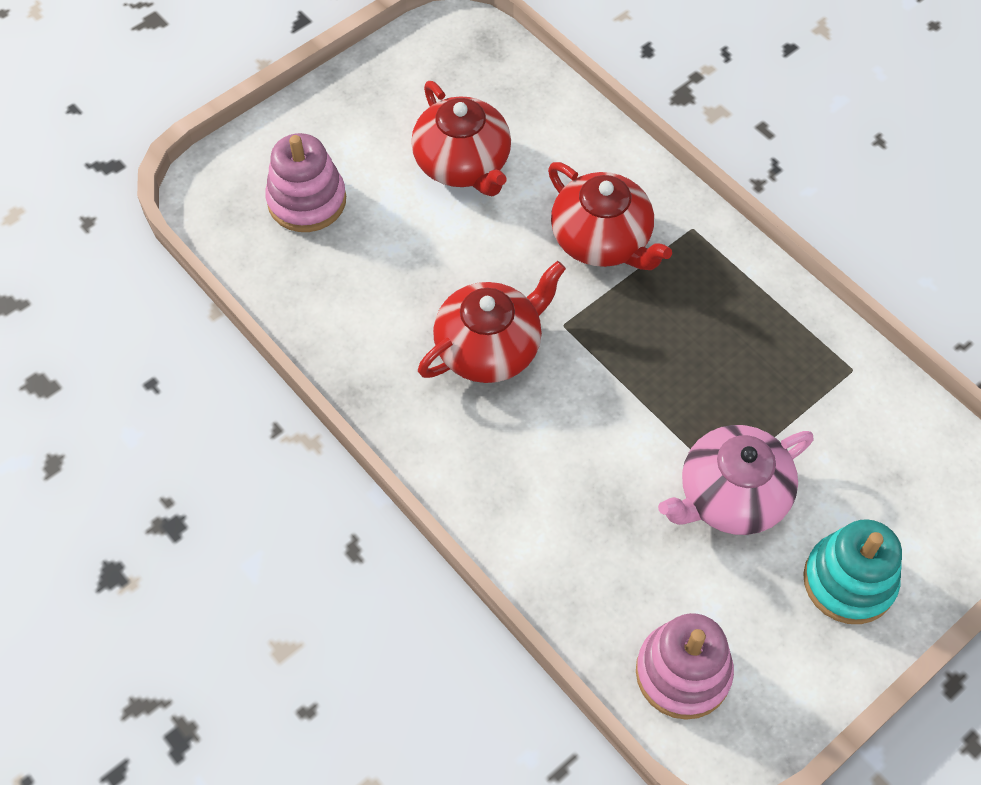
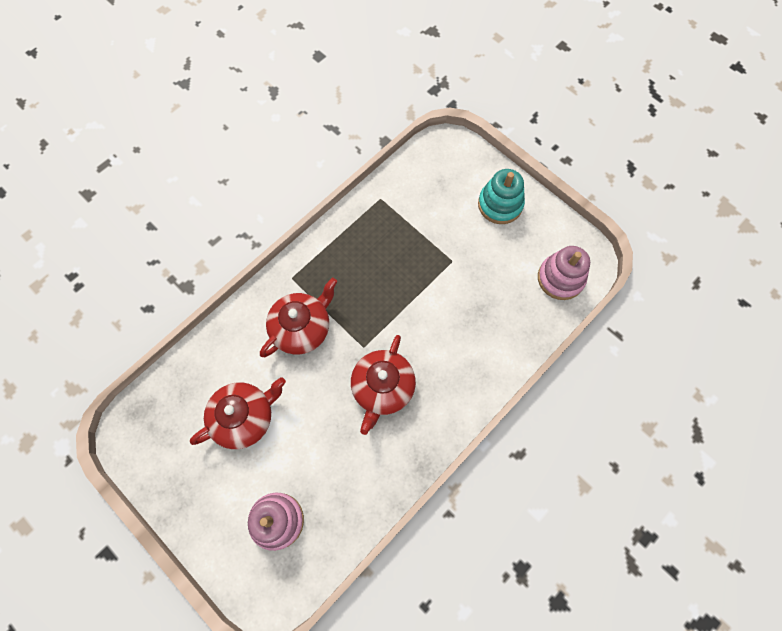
camera: 95 degrees left, 10 degrees up
red teapot [418,261,566,383] -> red teapot turned 120 degrees counterclockwise [351,335,416,435]
pink teapot [658,425,813,535] -> none

